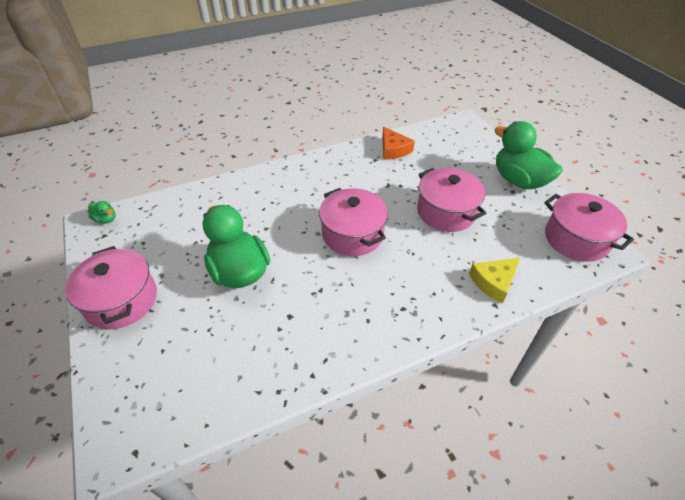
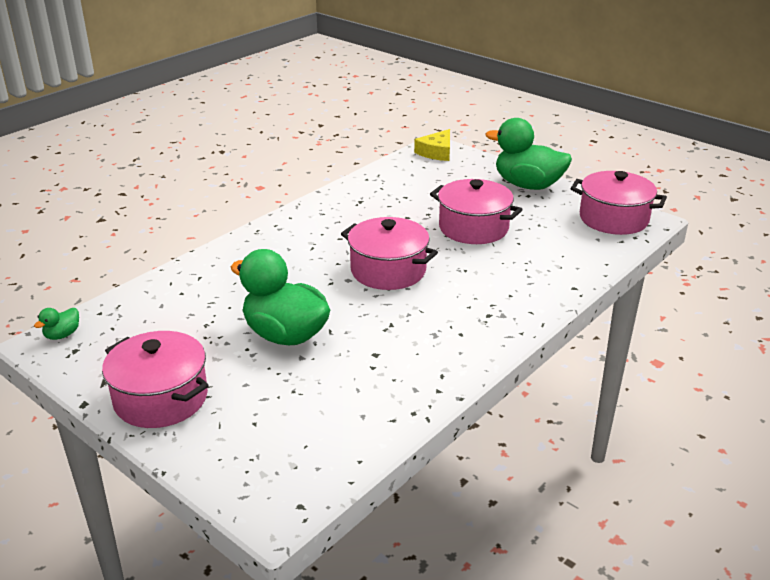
camera: 25 degrees left, 15 degrees down
green duck [88,201,116,224] -> green duck turned 120 degrees clockwise [34,308,79,340]
orange cheese [382,127,415,160] -> none
yellow cheese [469,257,521,304] -> yellow cheese moved to [414,129,450,161]

